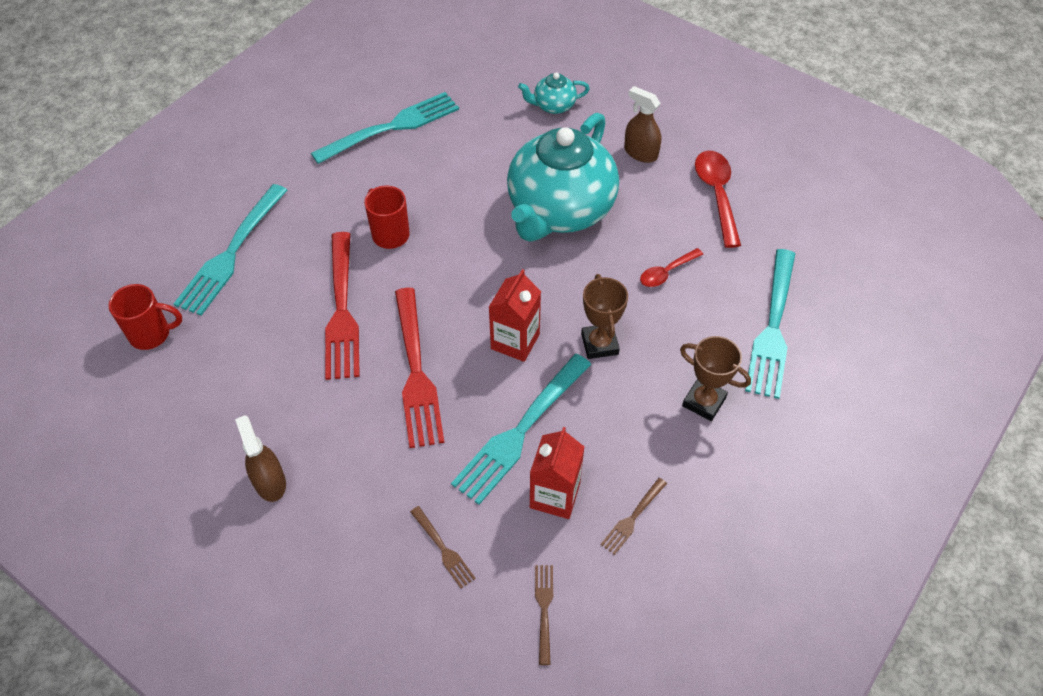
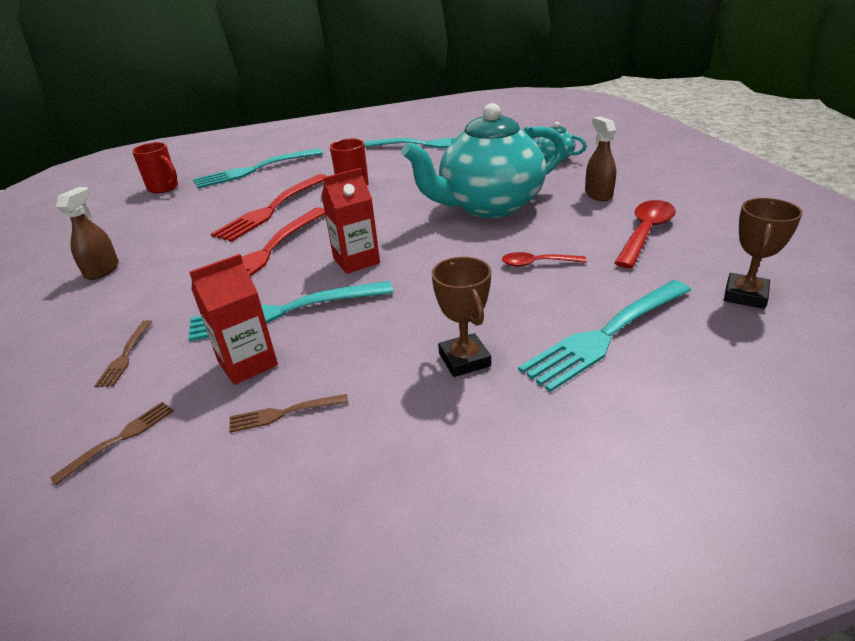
camera: 40 degrees right, 20 degrees down
brown trophy [581,274,628,359] -> brown trophy moved to [724,198,803,309]

